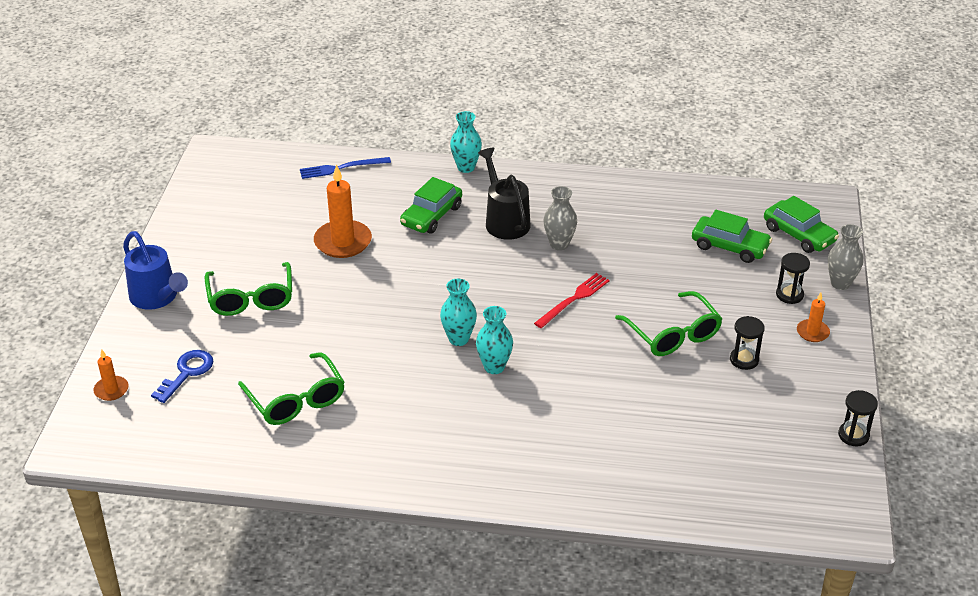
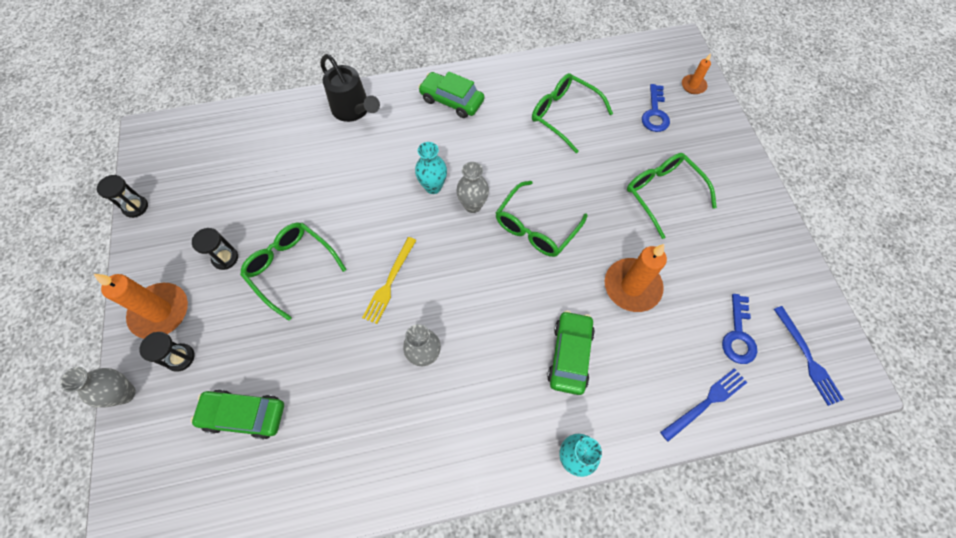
camera: 160 degrees right, 25 degrees up
blue watering can [123,231,188,310] -> none
turquoise vase [440,279,477,346] -> grey vase [456,162,489,213]
black watering can [478,148,531,240] -> black watering can moved to [320,54,380,122]
red fork [534,273,610,328] -> yellow fork [362,237,416,324]
green car [764,196,839,253] -> green car moved to [418,71,484,118]
orange candle [797,292,830,342] -> orange candle [94,274,188,339], size x1.90
none -> green glasses [496,181,588,257]
none -> blue key [722,294,757,364]
none -> blue fork [774,306,844,406]

